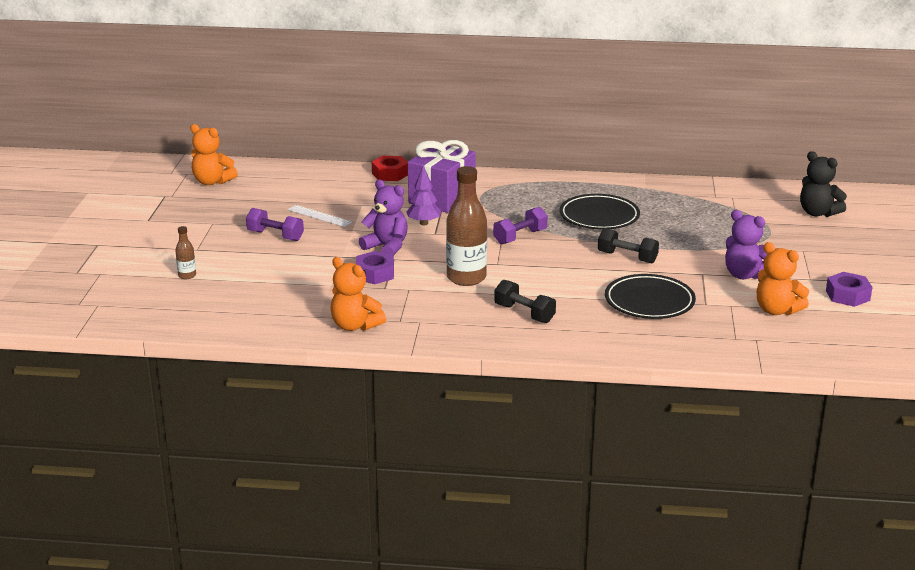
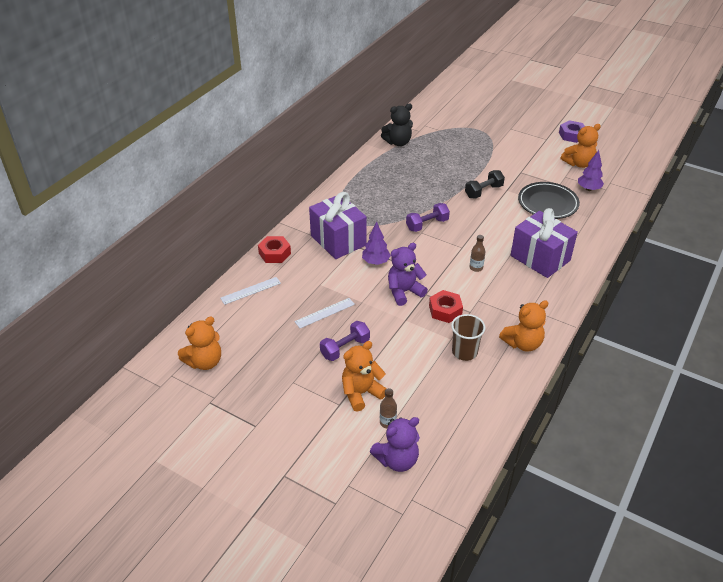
camera: 65 degrees left, 15 degrees up
purple nut [356,251,394,284] -> red nut [429,290,463,323]
brown bottle [446,166,487,286] -> brown bottle [470,235,485,272], size x0.45
purple dumbbell [493,207,548,245] -> purple dumbbell turned 75 degrees clockwise [406,203,450,232]
black dumbbell [494,280,556,323] -> purple gift [511,208,578,278]
black plate [560,194,640,229] -> none
purple teddy bear [725,210,767,279] -> purple teddy bear moved to [370,417,420,472]
black teddy bear [800,151,847,217] -> black teddy bear moved to [381,104,413,146]
none -> white ruler [220,277,281,305]
none -> orange teddy bear [342,341,387,412]
none -> brown cup [451,314,485,361]
none -> purple tree [578,150,604,191]

